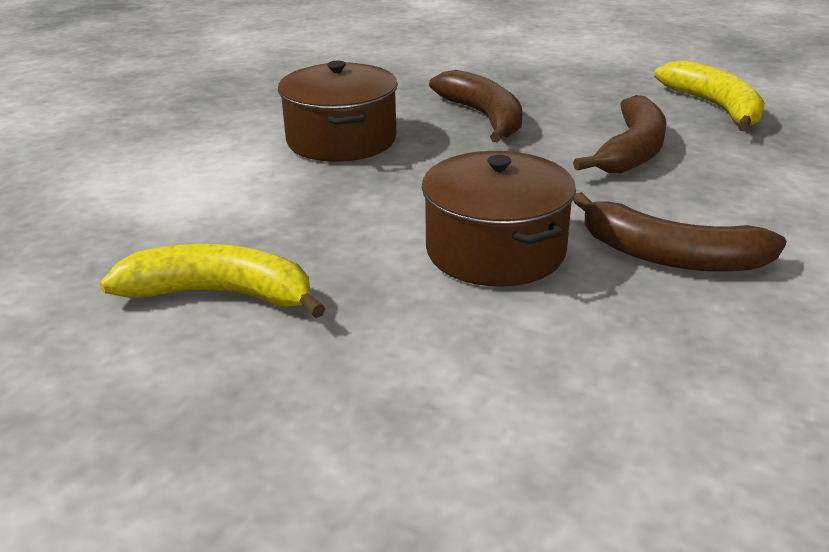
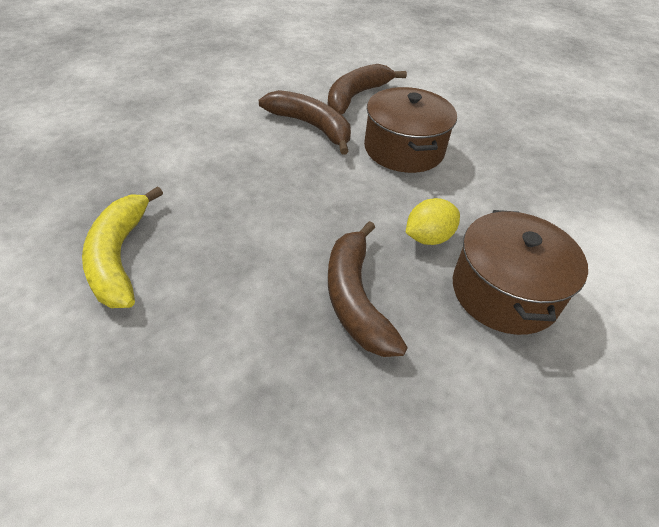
camera: 170 degrees left, 15 degrees up
yellow banana [100,244,326,318] -> none
brown banana [573,95,667,173] -> brown banana moved to [328,64,407,115]
none -> yellow lemon [405,198,460,245]

